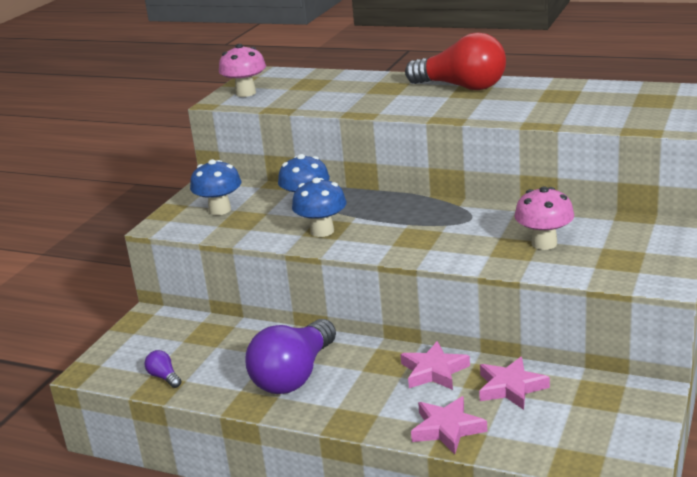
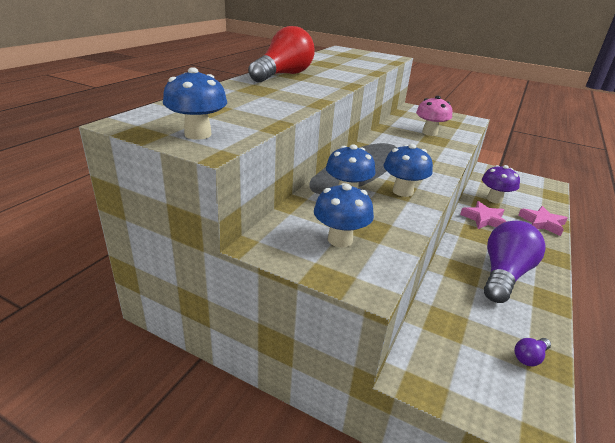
camera: 90 degrees left, 5 degrees up
pink mushroom [219,44,266,97] -> blue mushroom [163,67,227,140]
purple light bulb [245,319,336,394] -> purple light bulb turned 90 degrees counterclockwise [484,221,546,303]
pink star [479,357,550,410] -> purple mushroom [482,165,520,204]

